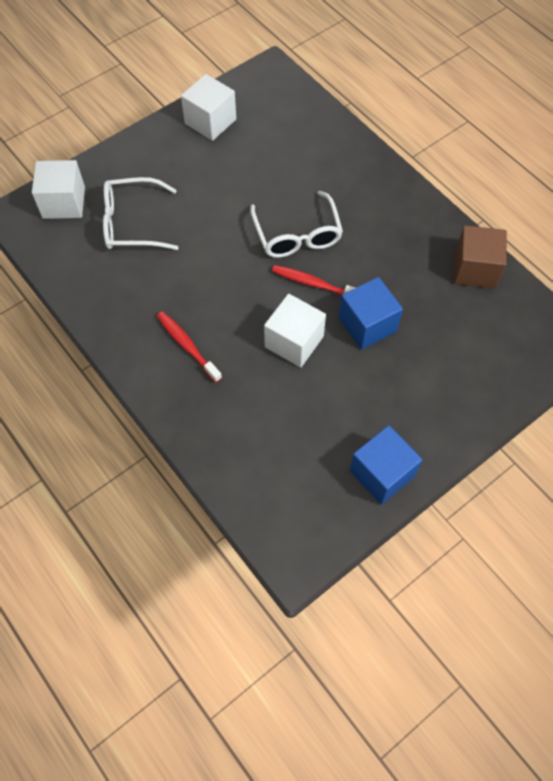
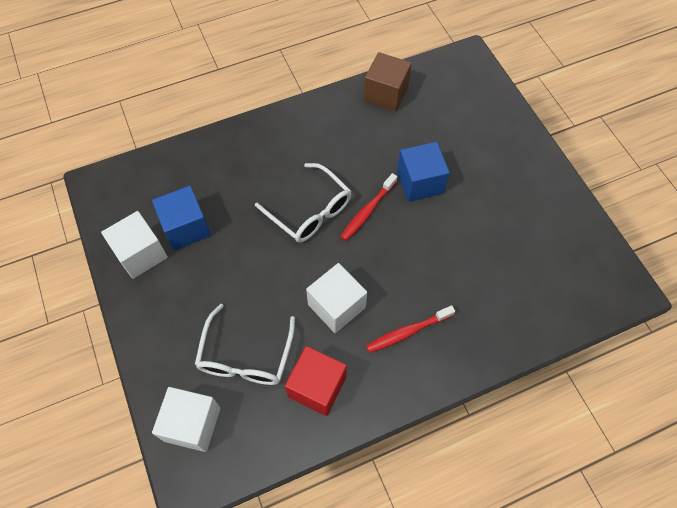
camera: 75 degrees left, 0 degrees up
white glasses [250,191,343,258] -> white glasses turned 45 degrees clockwise [255,163,351,243]
white cube [264,294,326,368] -> white cube moved to [306,263,367,333]
blue cube [350,425,422,505] -> blue cube moved to [152,186,211,250]
none -> red cube [285,346,347,416]

